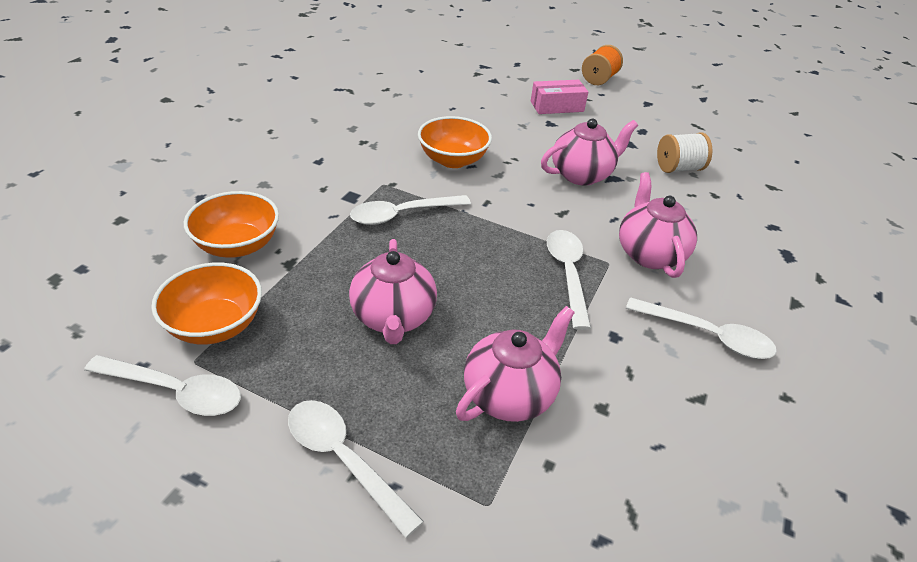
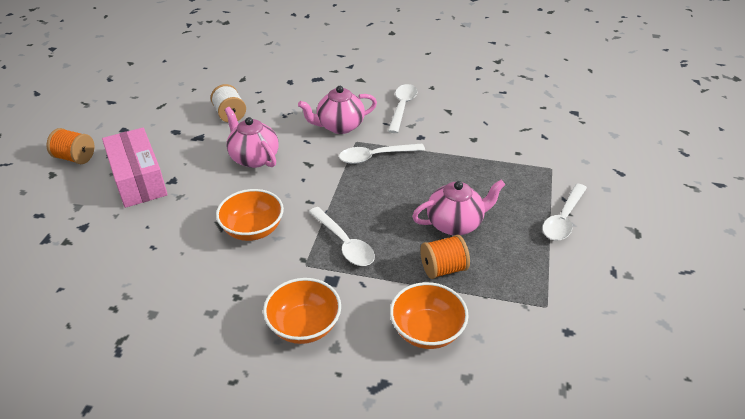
camera: 100 degrees left, 0 degrees up
white spoon [84,355,241,416] -> none
orange bowl [151,262,262,345] -> orange bowl moved to [263,278,341,344]
pink teapot [456,306,575,422] -> none
pink box [531,80,588,114] -> pink box [102,128,168,208], size x1.63
none -> orange spool [420,235,470,279]

